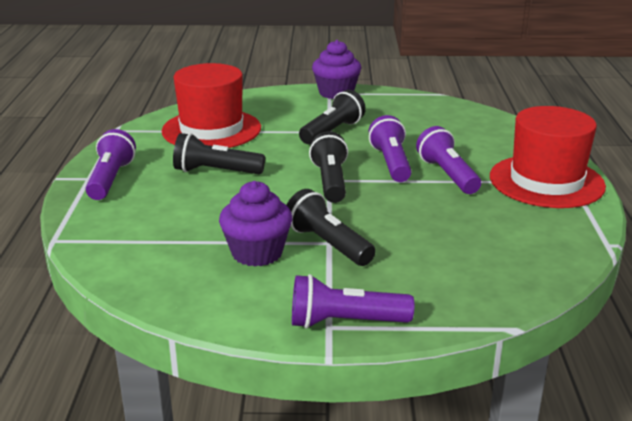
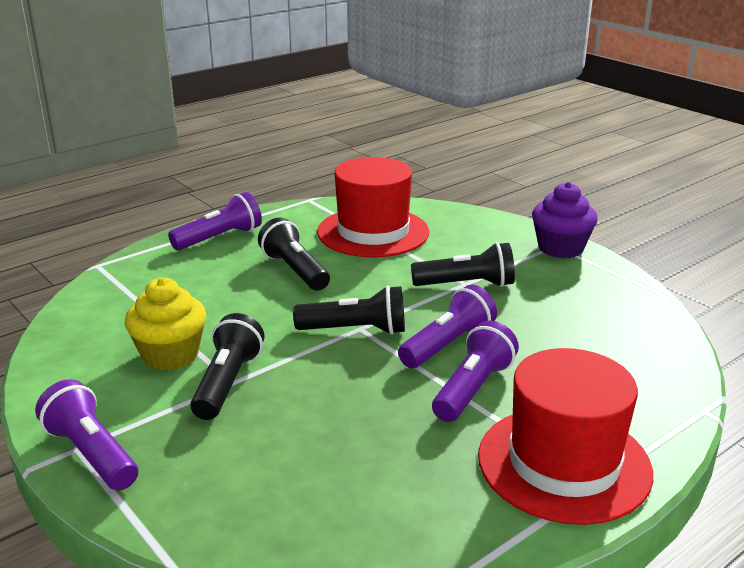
camera: 50 degrees right, 0 degrees up
purple cupcake [219,181,292,267] -> yellow cupcake [125,277,206,370]
black flashlight [309,131,348,203] -> black flashlight turned 45 degrees clockwise [293,285,405,335]

